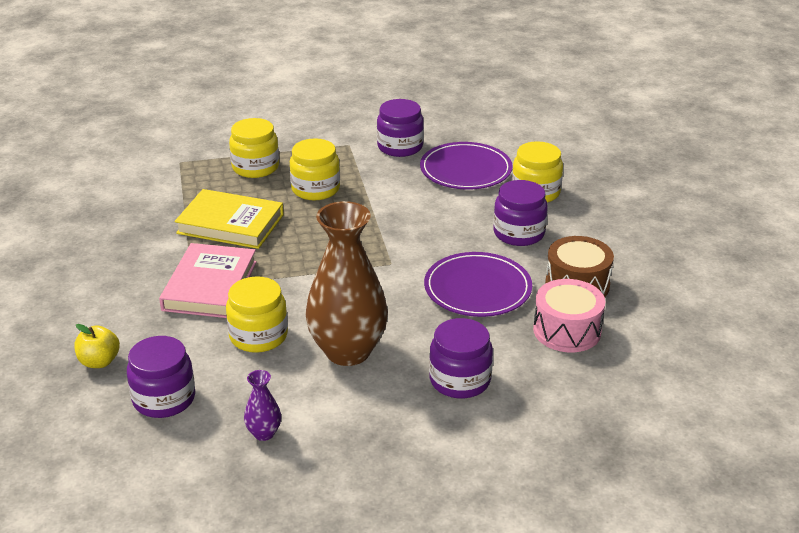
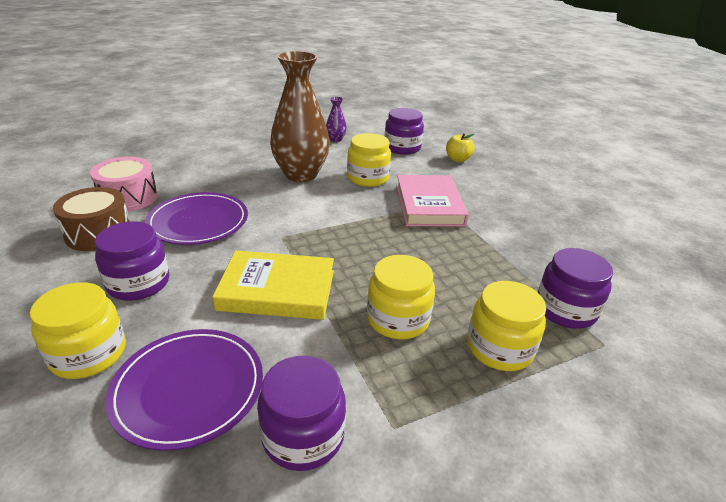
camera: 165 degrees right, 0 degrees up
yellow book [175,189,284,249] -> yellow book moved to [212,250,334,320]
purple jar [429,318,493,398] -> purple jar moved to [538,248,613,329]

